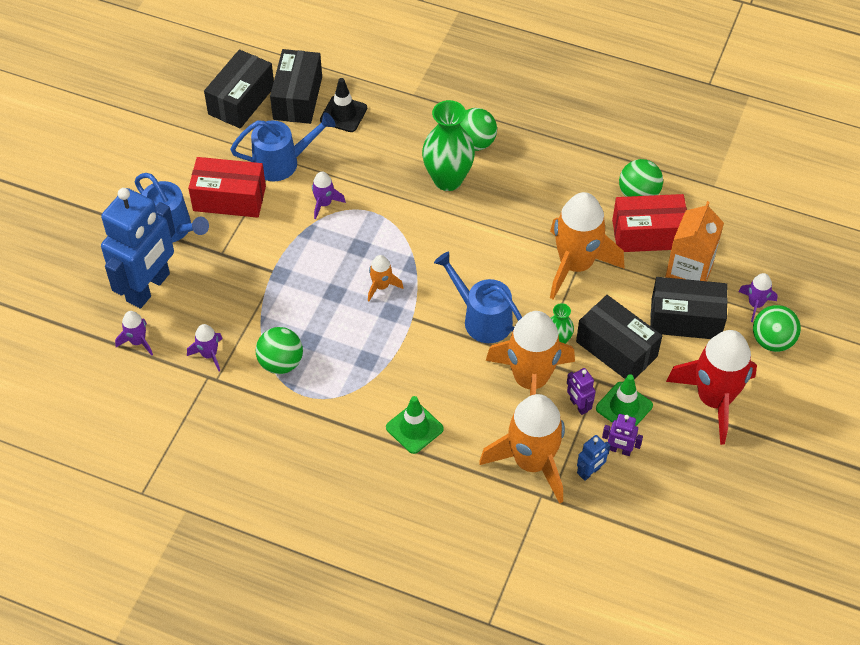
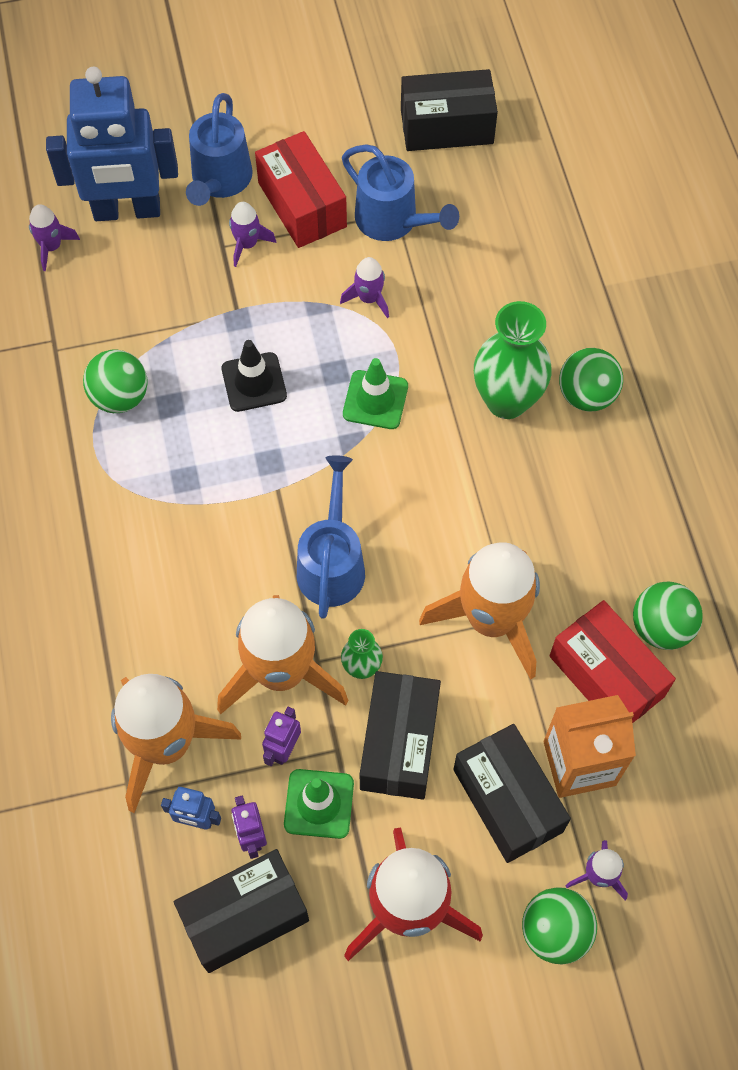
camera: 55 degrees right, 10 degrees up
purple rocket [187,324,223,371] -> purple rocket moved to [229,202,276,267]
black box [270,49,322,124] -> black box moved to [174,849,309,973]
black traffic cone [320,78,367,132] -> black traffic cone moved to [221,340,287,412]
orange rocket [368,255,403,301] -> none
green traffic cone [386,396,444,454] -> green traffic cone moved to [343,358,408,429]

